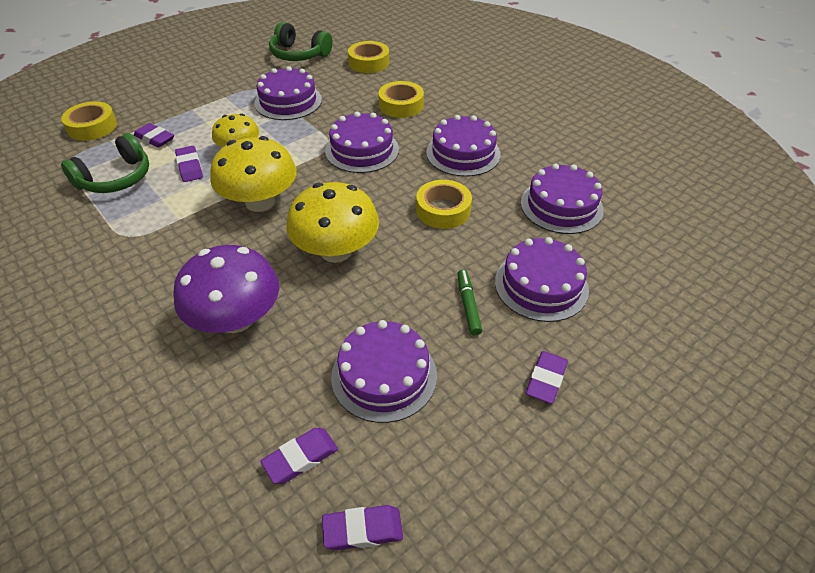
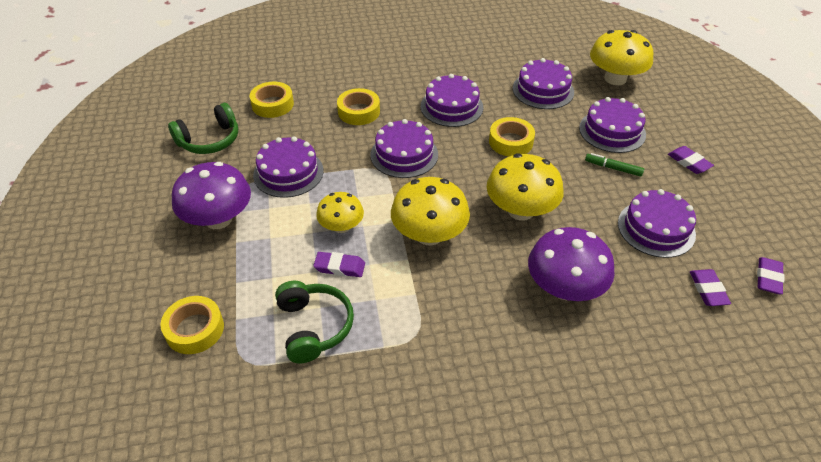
camera: 60 degrees left, 0 degrees up
purple eraser [134,123,174,148] -> none
none -> purple mushroom [172,162,251,229]
none -> yellow mushroom [590,30,653,85]

